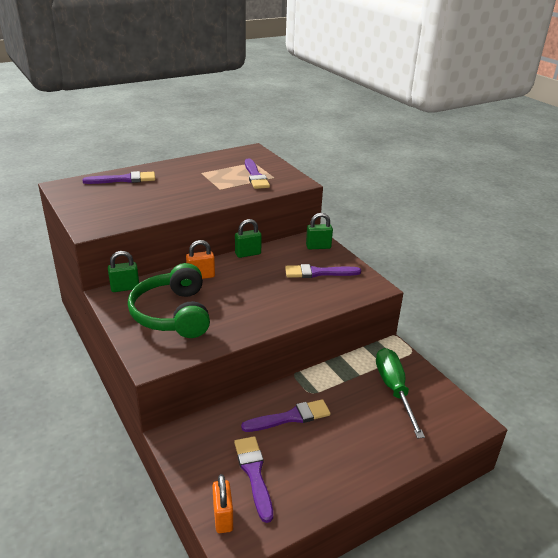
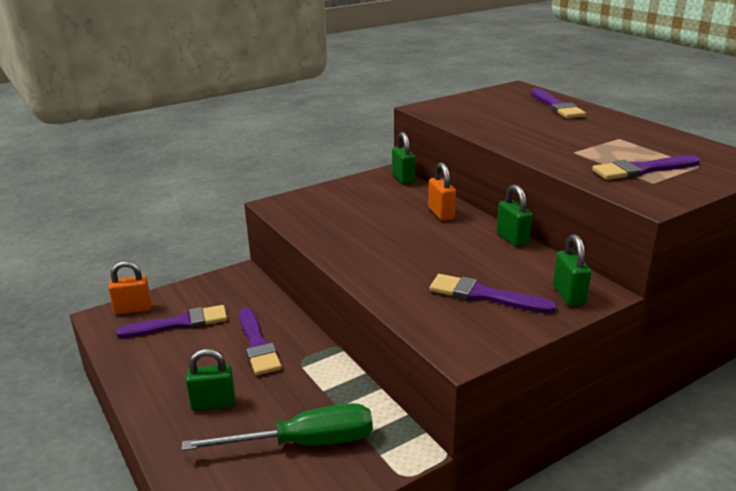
camera: 90 degrees right, 5 degrees down
green headphones [128,263,210,338] -> none
purple brush [285,264,361,278] -> purple brush turned 60 degrees counterclockwise [429,274,557,314]
none -> green padlock [186,349,236,411]

